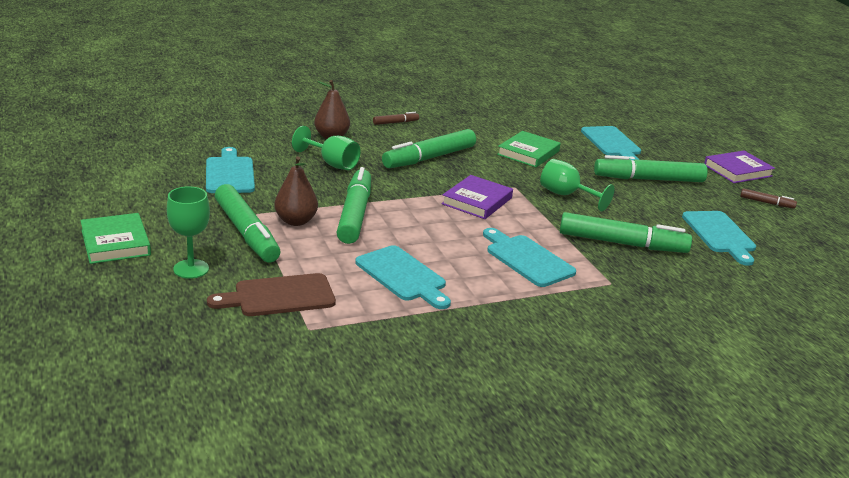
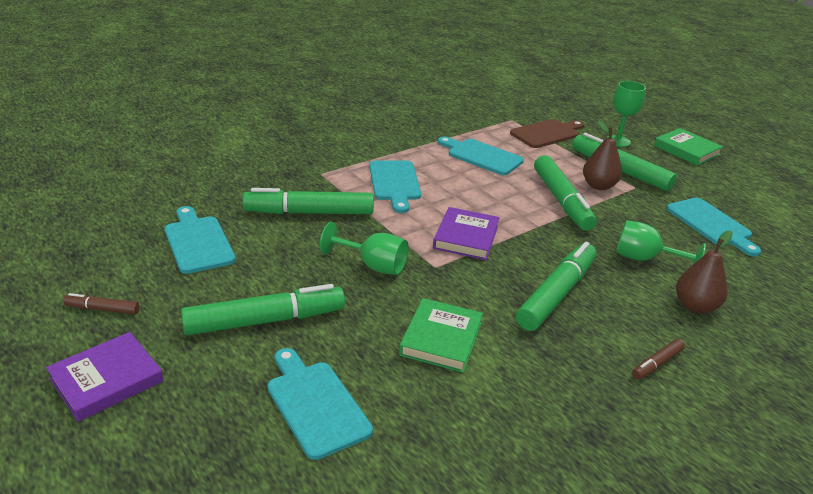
camera: 165 degrees right, 5 degrees up
turquoise cutting board [483,228,576,287] -> turquoise cutting board turned 45 degrees clockwise [369,160,421,213]

